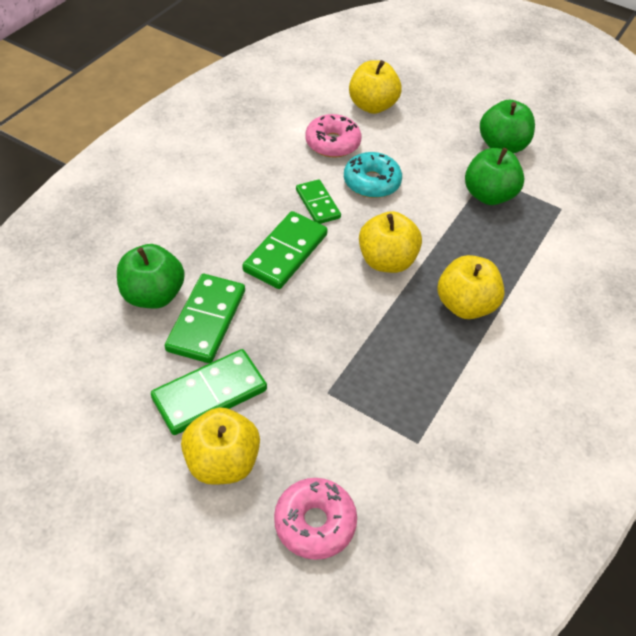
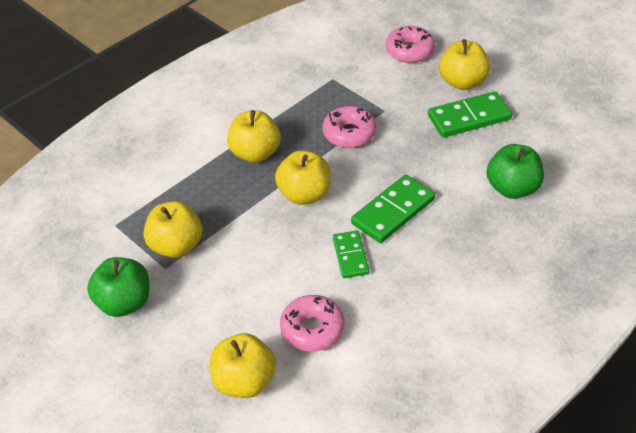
camera: 160 degrees left, 5 degrees down
green domino [165,274,245,363] -> none
turquoise donut [344,152,402,198] -> none
green apple [465,148,525,205] -> yellow apple [144,201,203,258]
none -> pink donut [323,106,376,148]

